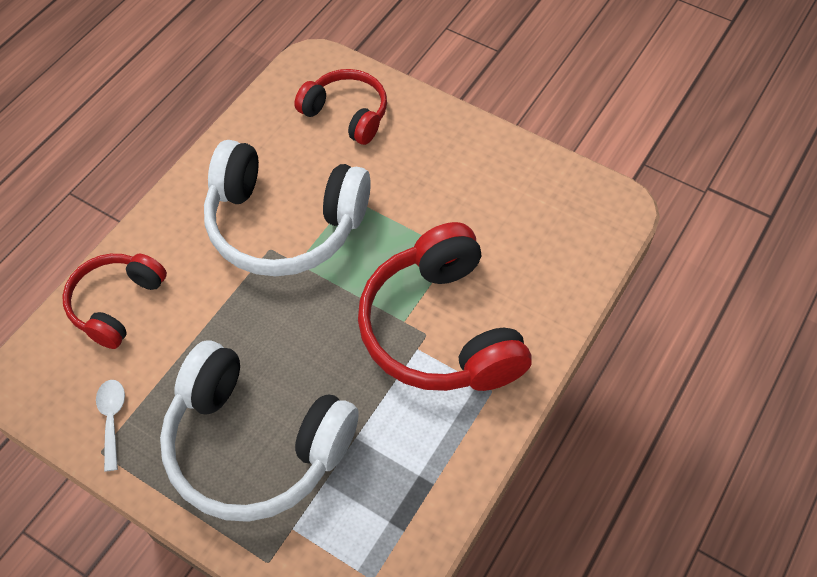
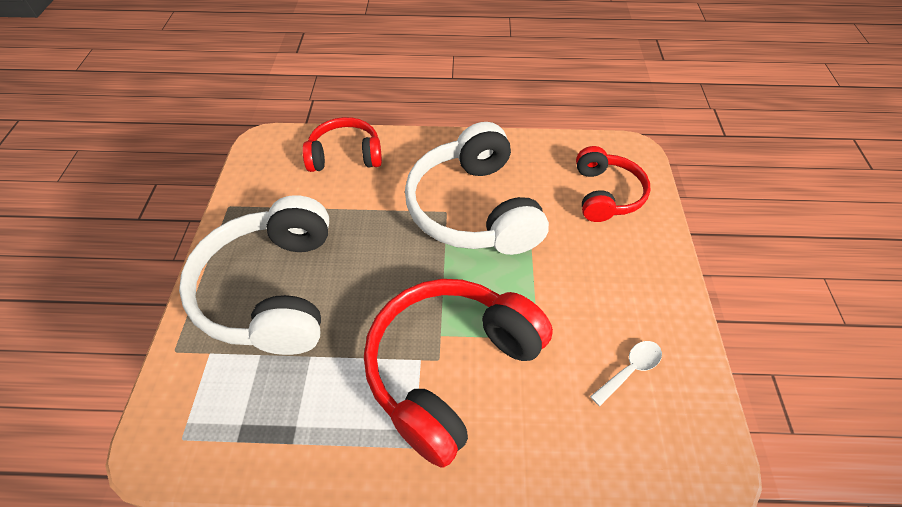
camera: 60 degrees right, 5 degrees down
white spoon [96,380,125,471] -> white spoon moved to [590,341,662,406]

